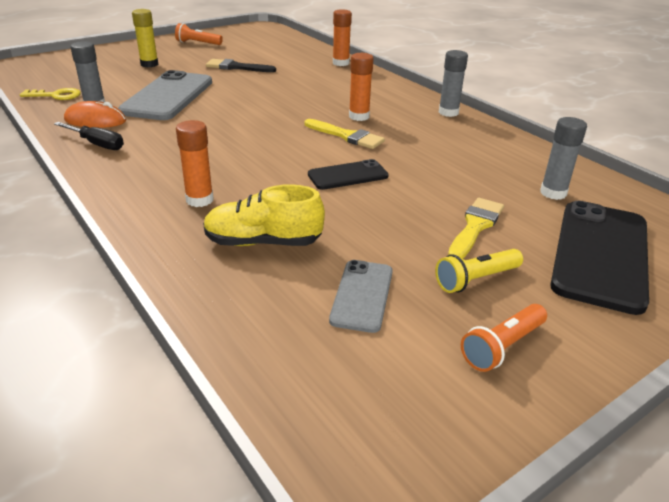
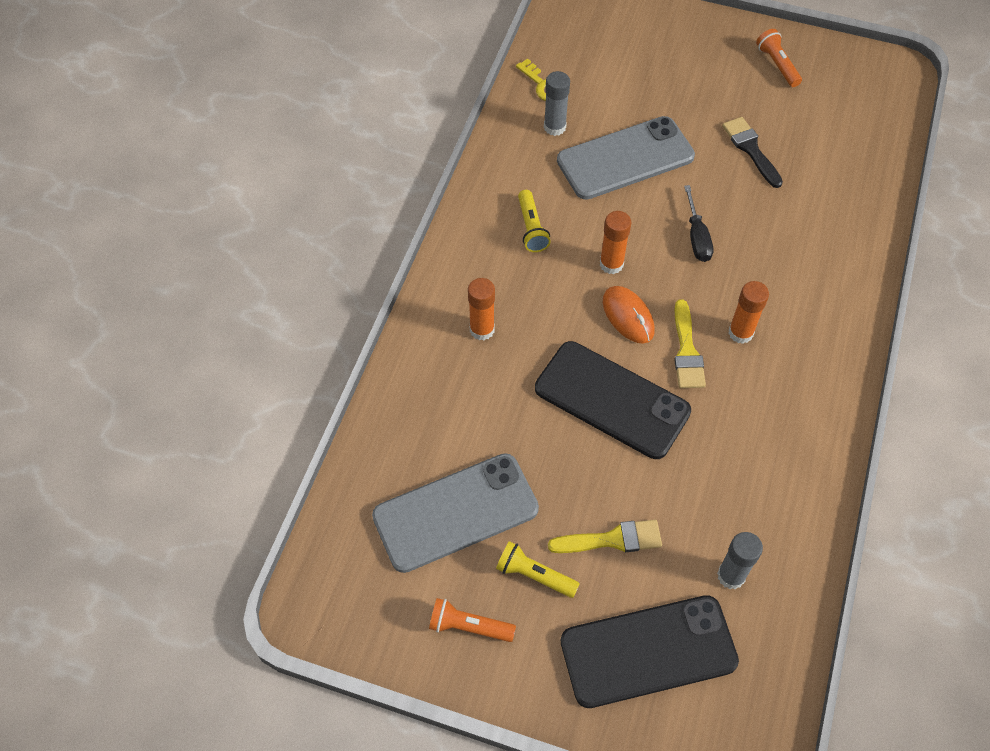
camera: 55 degrees right, 25 degrees up
black screwdriver [54,122,124,150] -> black screwdriver moved to [684,185,713,262]
orange mouse [64,101,126,128] -> orange mouse moved to [603,286,655,344]
yellow glue stick [132,9,158,67] -> none
yellow shoe [203,184,325,246] -> none
black phone [308,159,389,190] -> black phone [535,341,691,459], size x1.87
grey phone [329,260,393,333] -> grey phone [372,453,539,573], size x1.87
orange glue stick [333,9,352,66] -> orange glue stick moved to [600,211,631,274]
grey glue stick [439,50,468,117] -> none
none -> yellow flashlight [518,190,551,252]

